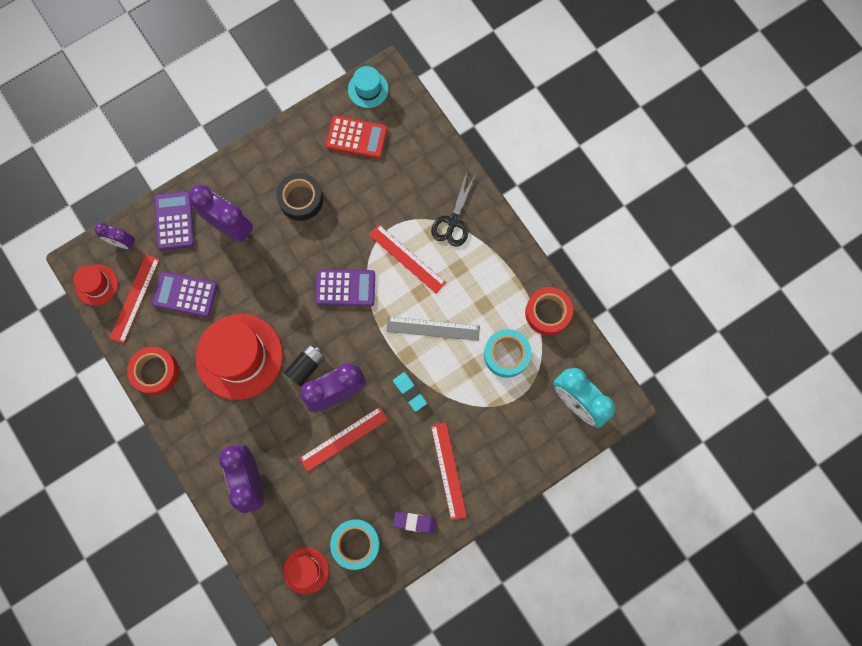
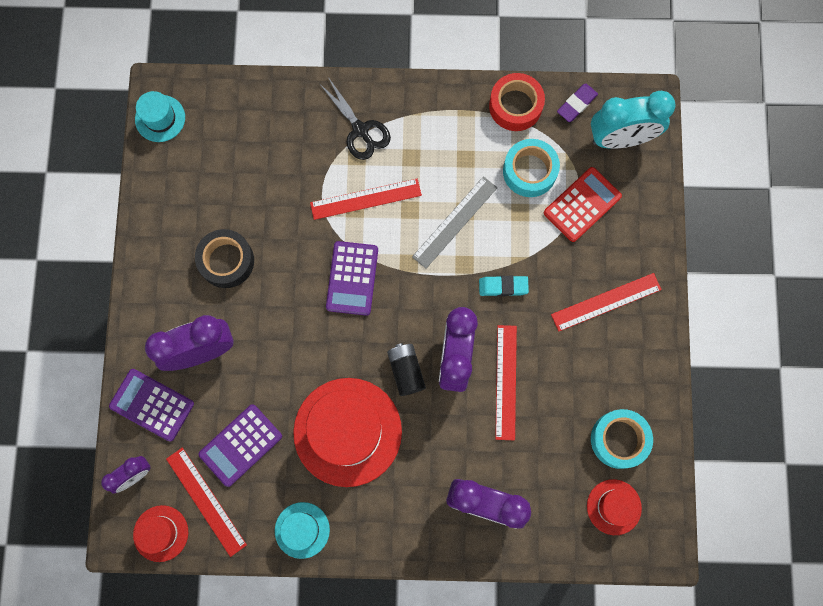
camera: 55 degrees left, 0 degrees up
red tape [127,347,179,395] -> turquoise hat [275,502,330,559]
purple calculator [315,269,375,306] -> purple calculator turned 150 degrees clockwise [326,241,378,316]
red calculator [326,115,387,159] -> red calculator moved to [544,167,622,242]
purple eraser [393,512,436,533] -> purple eraser moved to [557,84,598,122]
red ruler [431,422,467,520] -> red ruler turned 45 degrees counterclockwise [551,273,662,331]

